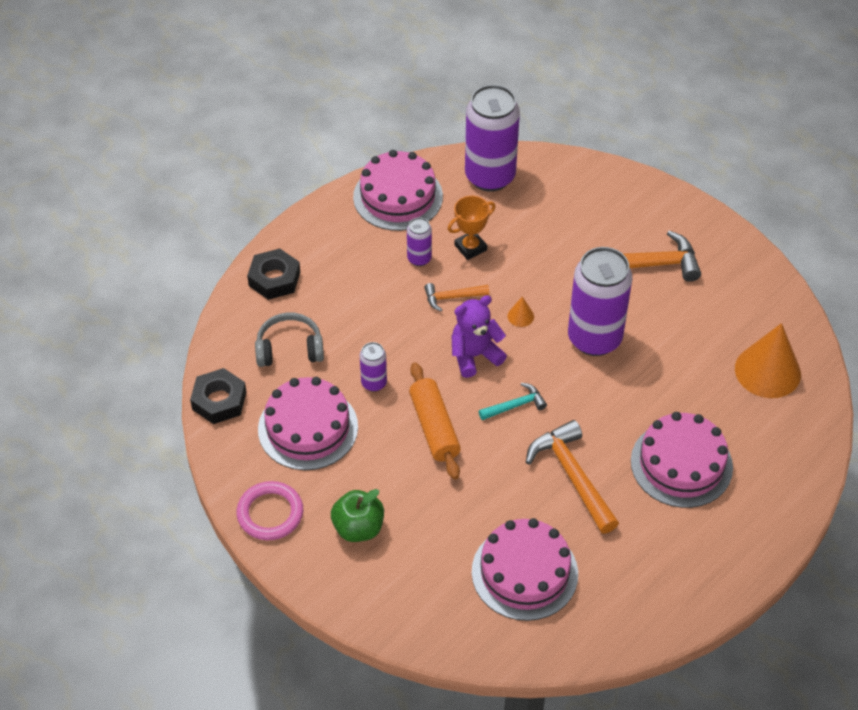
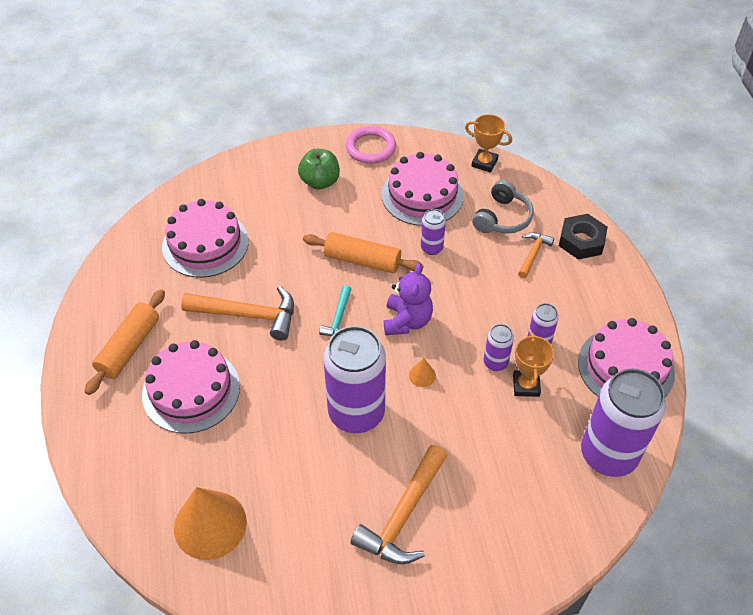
camera: 125 degrees right, 0 degrees up
black nut [190,368,247,424] -> orange trophy [465,114,512,173]
orange hammer [424,283,489,311] -> orange hammer moved to [518,232,554,278]
none -> orange rolling pin [85,289,165,395]
none -> purple can [484,324,514,371]

